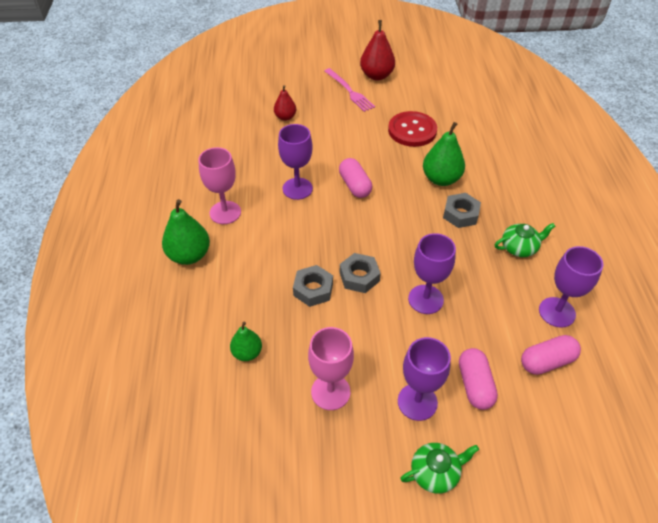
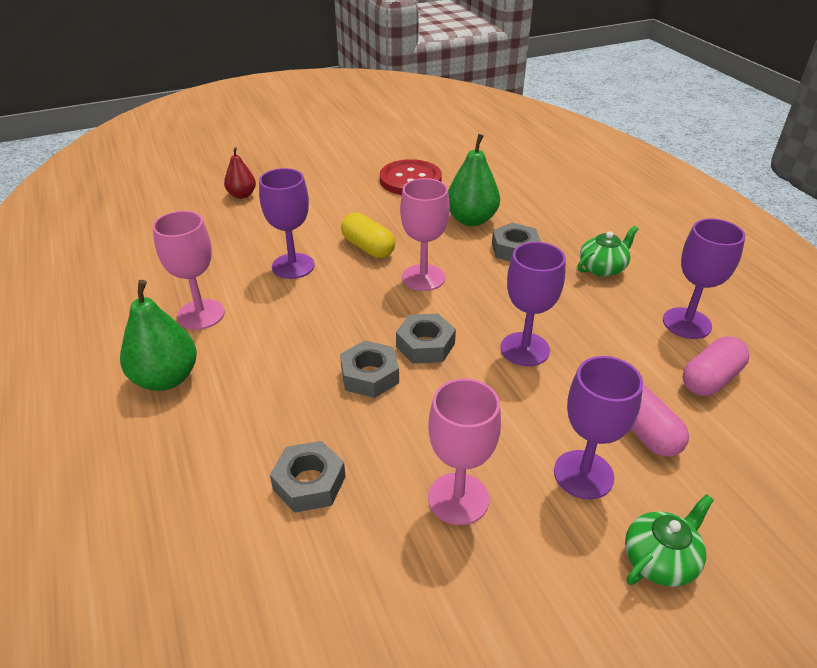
camera: 20 degrees left, 10 degrees down
green pear [230,322,262,361] -> grey nut [270,441,346,513]
pink fork [325,68,375,112] -> none
pink capsule [339,158,372,198] -> yellow capsule [341,213,395,258]
red pear [360,20,395,81] -> none
none -> pink goblet [400,178,450,291]

